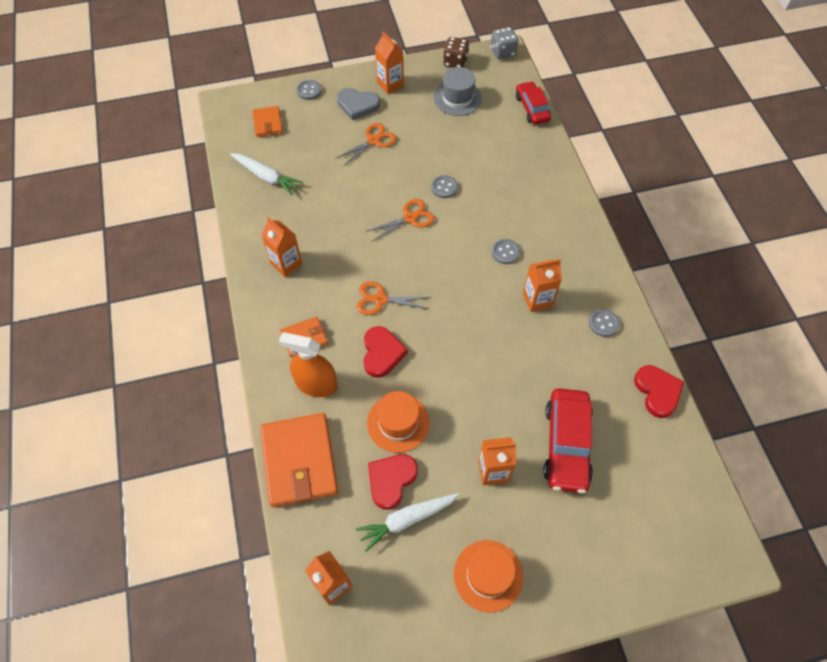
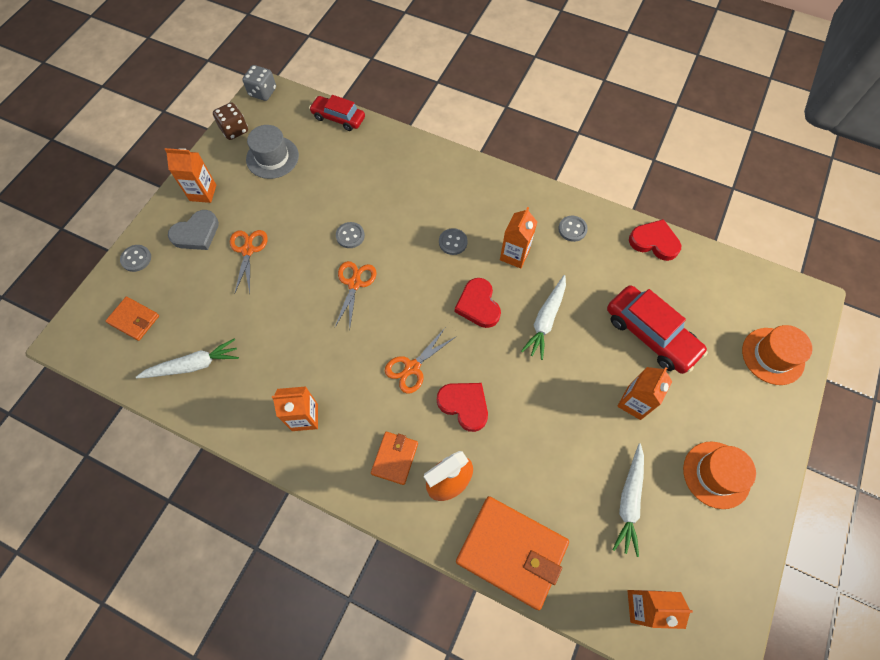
camera: 50 degrees left, 5 degrees up
orange hat [367,391,430,453] -> orange hat moved to [742,325,812,385]
red heart [368,454,418,509] -> red heart moved to [455,278,501,328]
none -> white carrot [521,275,566,360]

